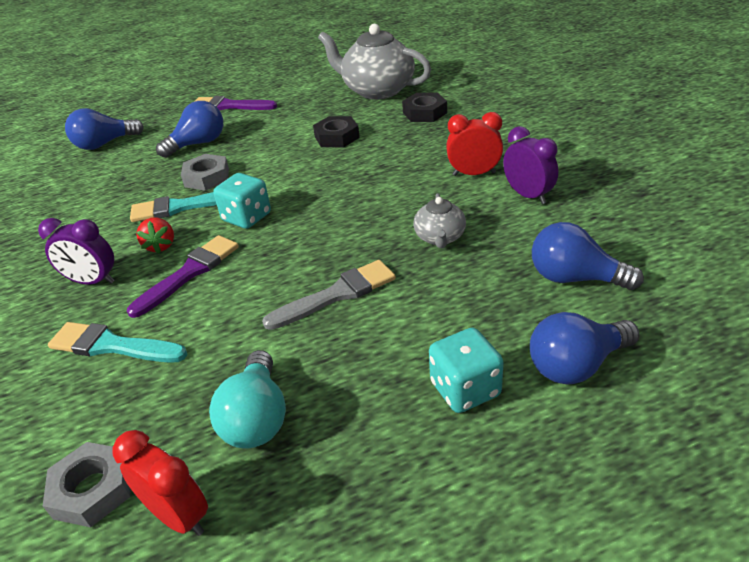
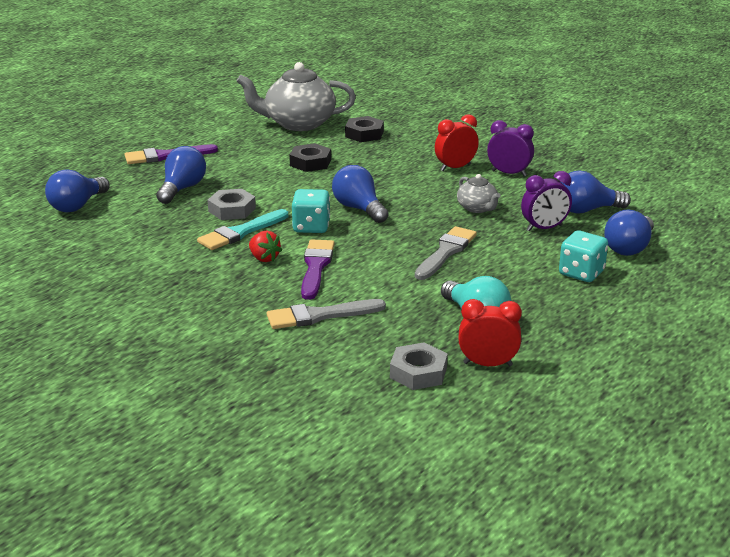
camera: 35 degrees left, 10 degrees down
purple clock [38,218,115,284] -> purple clock moved to [521,171,572,232]
turquoise brush [48,322,188,363] -> grey brush [267,299,386,329]
none -> blue light bulb [332,165,389,223]

